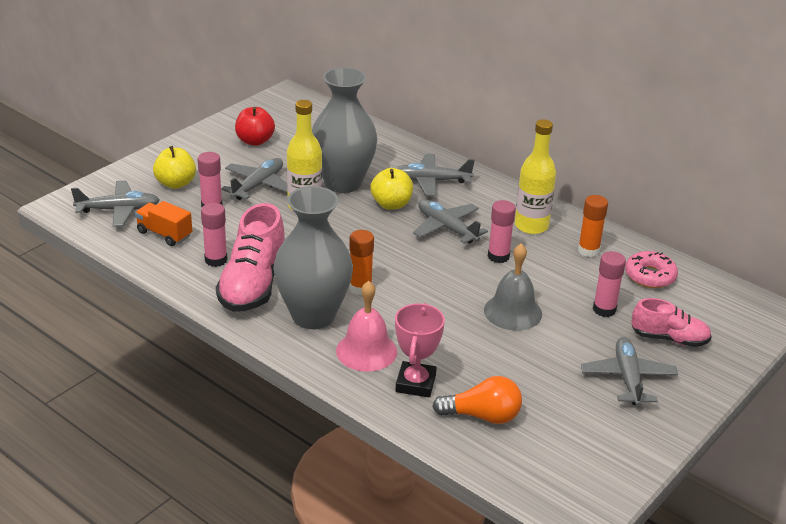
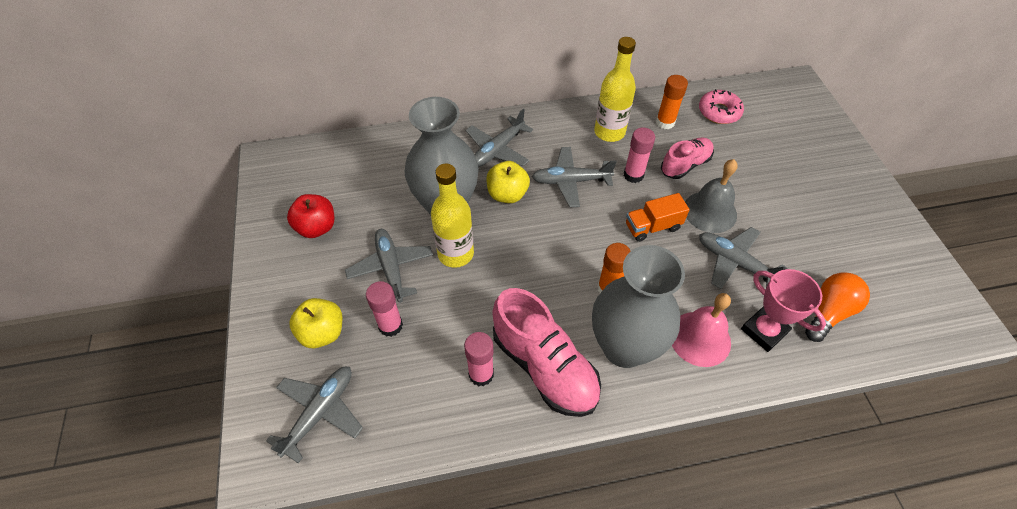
camera: 50 degrees left, 20 degrees up
orange truck [135,201,192,246] -> orange truck moved to [626,193,690,242]
grey plane [581,337,678,406] -> grey plane moved to [699,227,788,289]
pink glue stick [593,251,626,317] -> none
pink shoe [631,298,712,347] -> pink shoe moved to [661,137,714,179]

